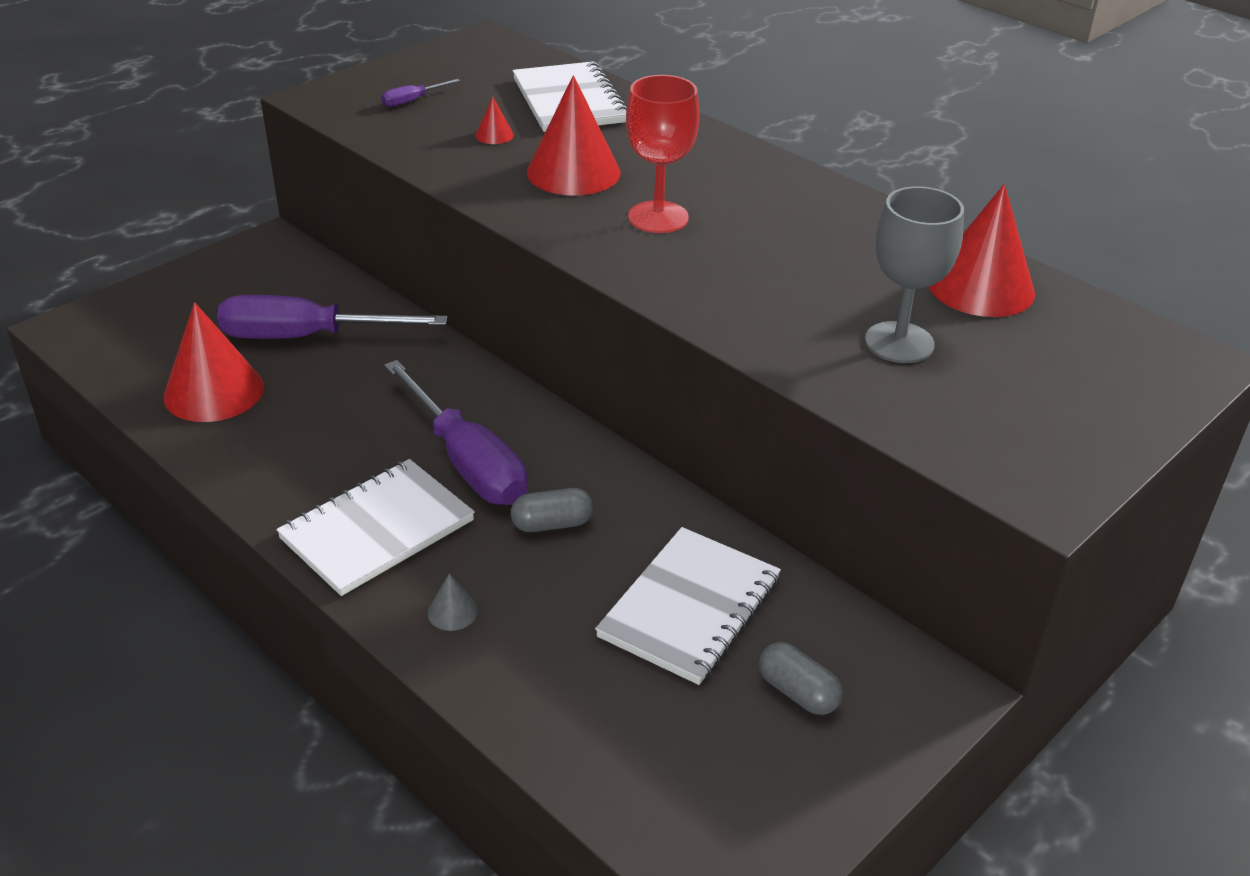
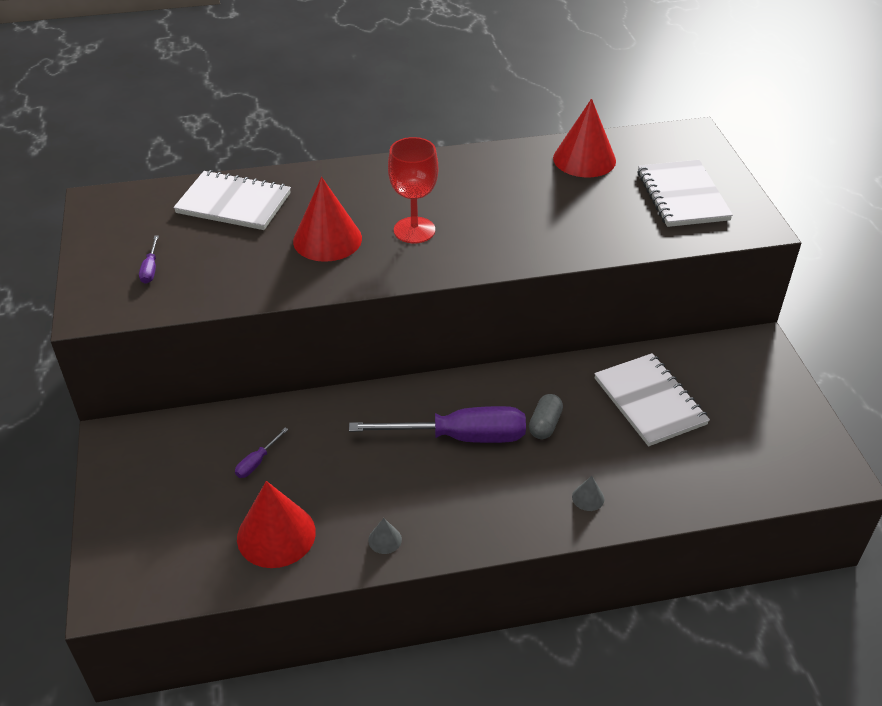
camera: 55 degrees left, 5 degrees up
purple screwdriver [217,295,448,339] -> purple screwdriver [235,428,288,478], size x0.41
white notebook [276,459,475,596] -> white notebook moved to [637,160,733,227]
red cone [475,97,514,144] -> none
grey capsule [759,642,843,715] -> none
grey goblet [865,186,964,363] -> none
none -> grey cone [368,518,402,554]

